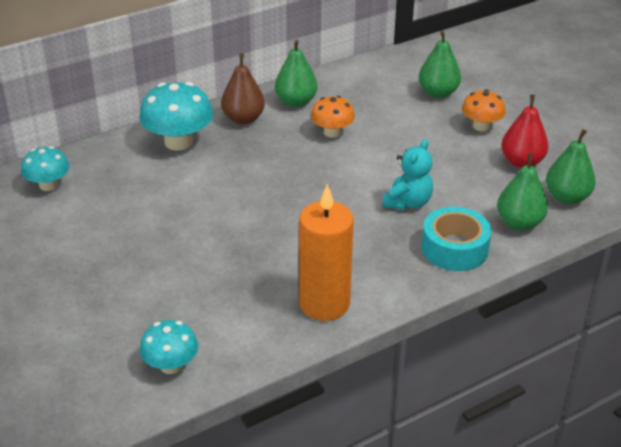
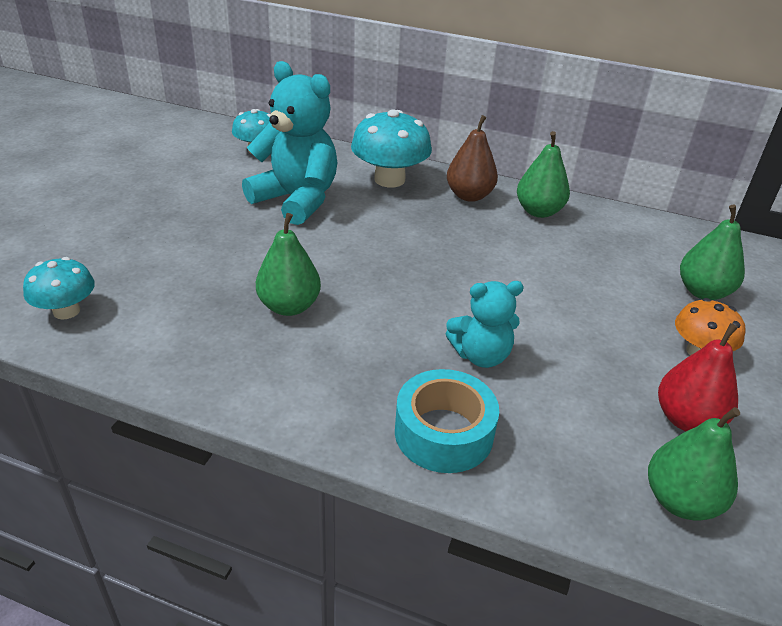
camera: 50 degrees right, 0 degrees up
orange candle [299,184,354,321] -> none
orange mushroom [311,96,355,138] -> none
green pear [497,153,548,231] -> green pear moved to [256,213,321,316]
none -> turquoise teddy bear [242,61,337,225]

